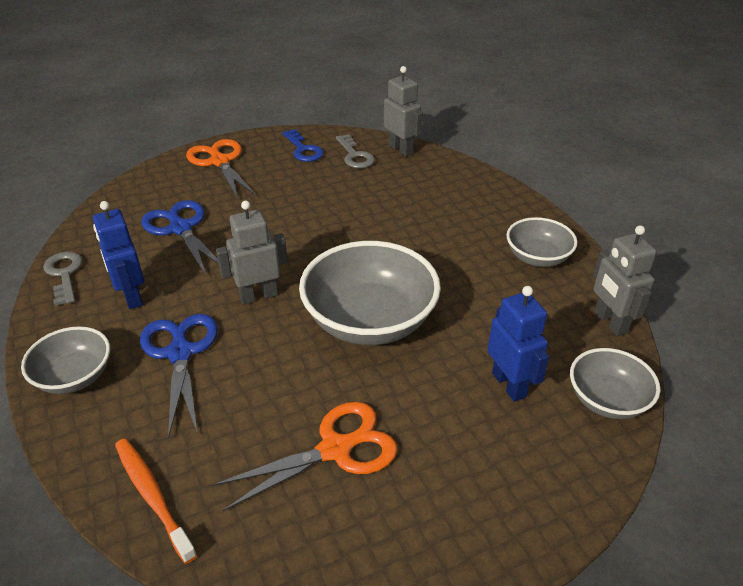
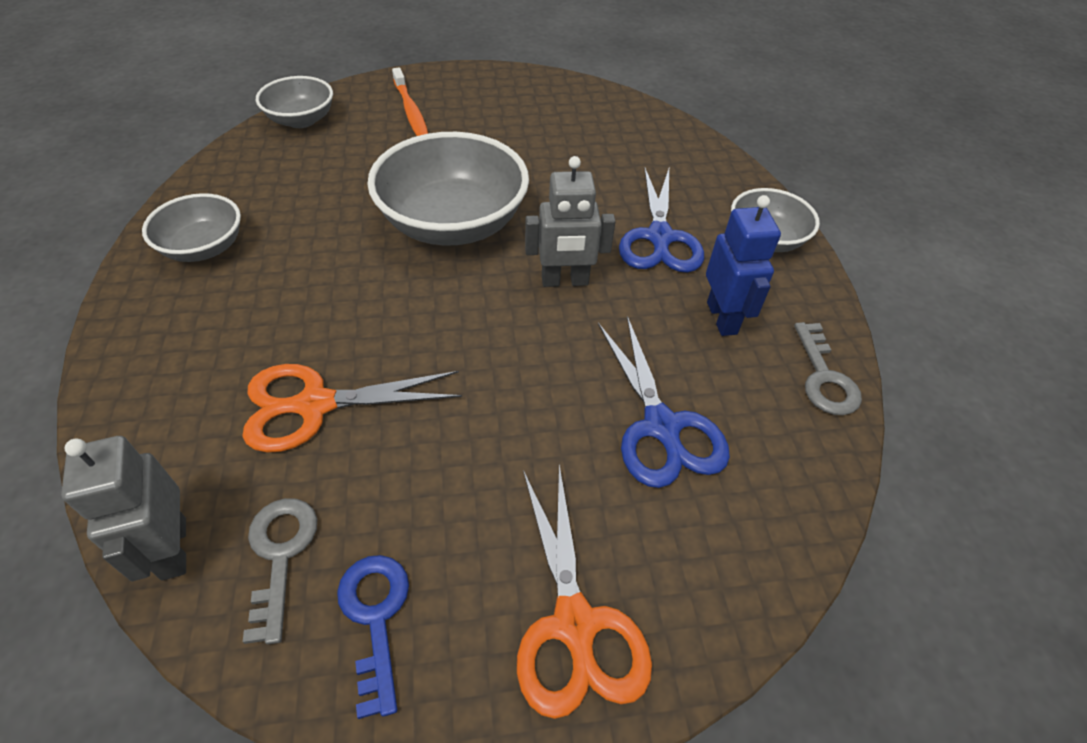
camera: 165 degrees left, 10 degrees up
orange toothbrush [115,439,197,564] -> orange toothbrush moved to [392,67,428,136]
orange scissors [212,402,398,511] -> orange scissors moved to [242,364,462,453]
blue robot [488,286,549,402] -> none
grey robot [593,225,657,336] -> none

